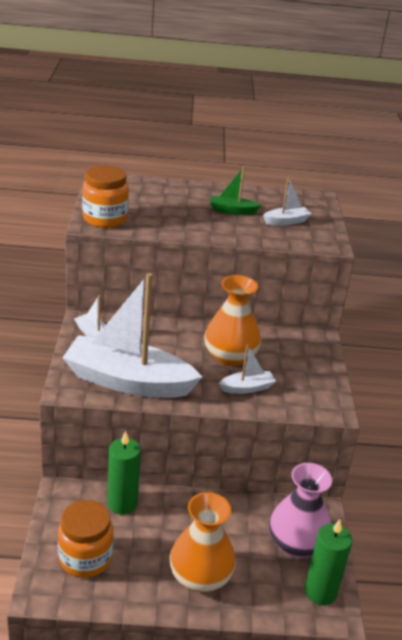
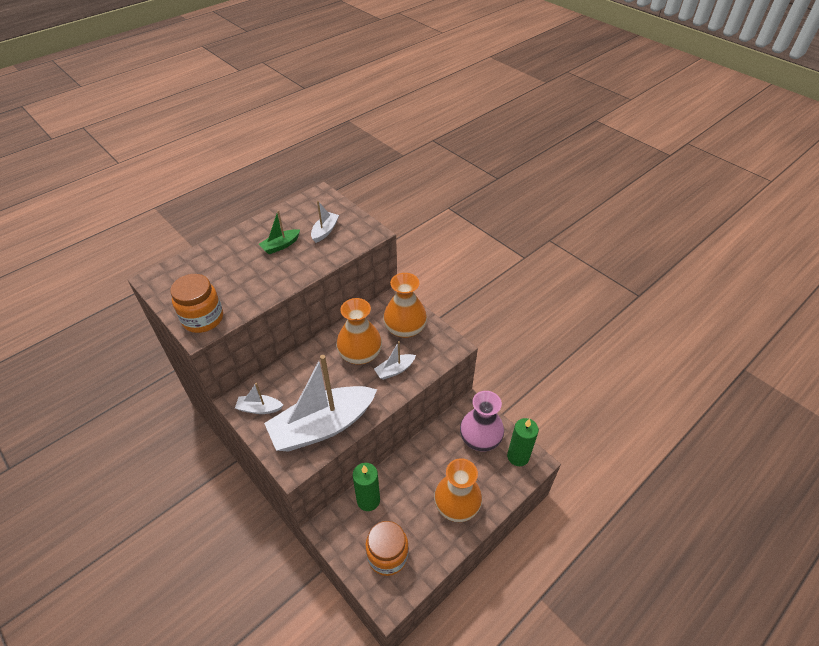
camera: 40 degrees left, 15 degrees up
white boat [219,344,276,394] -> white boat turned 150 degrees counterclockwise [374,341,416,380]
none -> orange vase [383,273,427,338]

